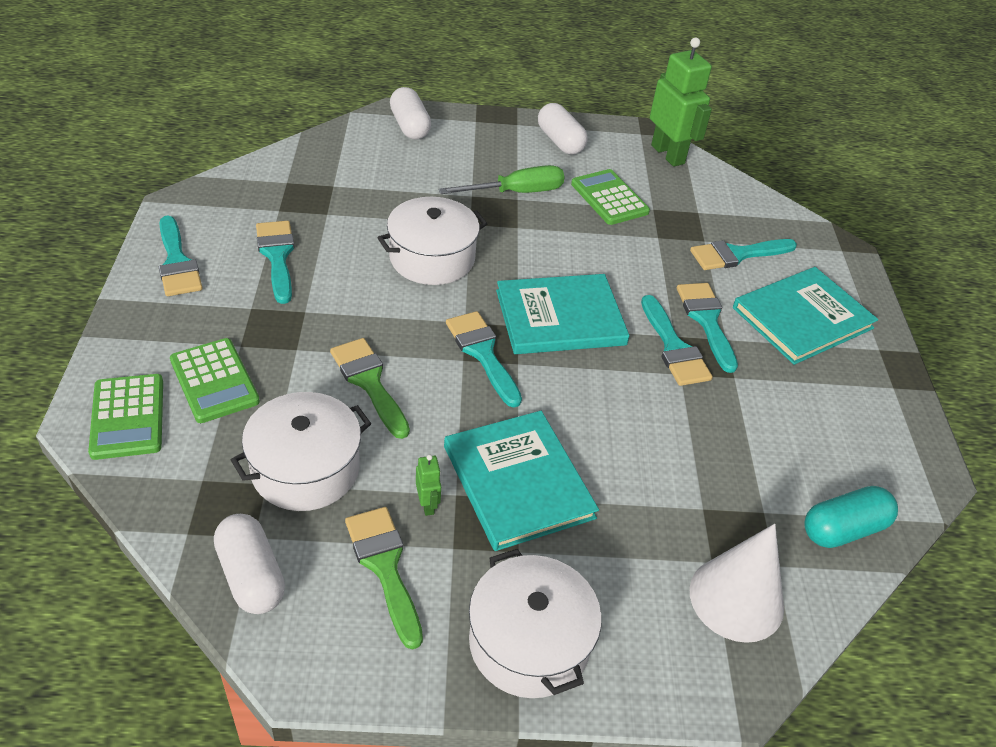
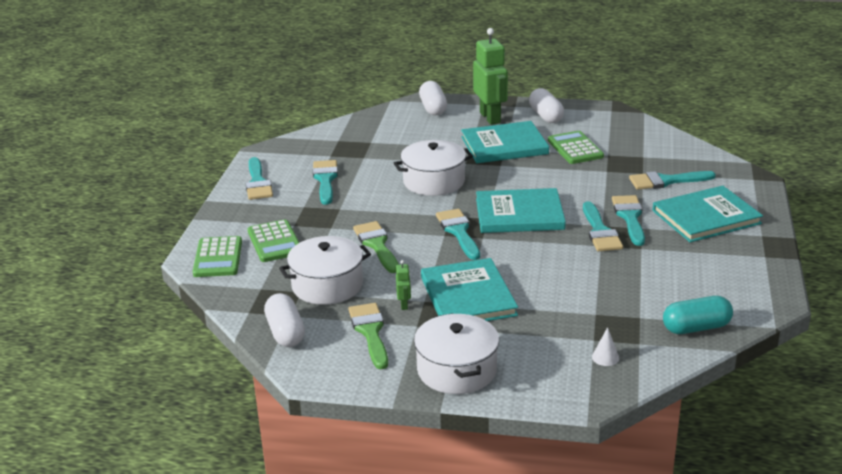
camera: 15 degrees right, 15 degrees down
green screwdriver [439,165,564,194] -> turquoise book [461,121,549,163]
green robot [650,37,712,167] -> green robot moved to [473,28,508,125]
white cone [689,524,784,643] -> white cone [592,327,619,366], size x0.42

